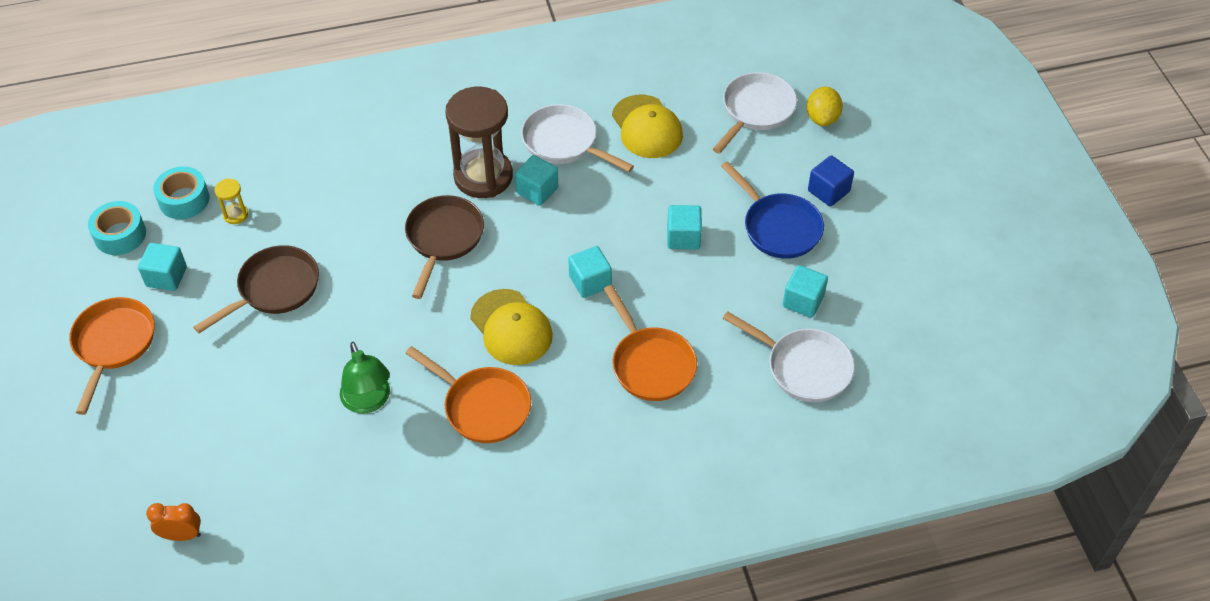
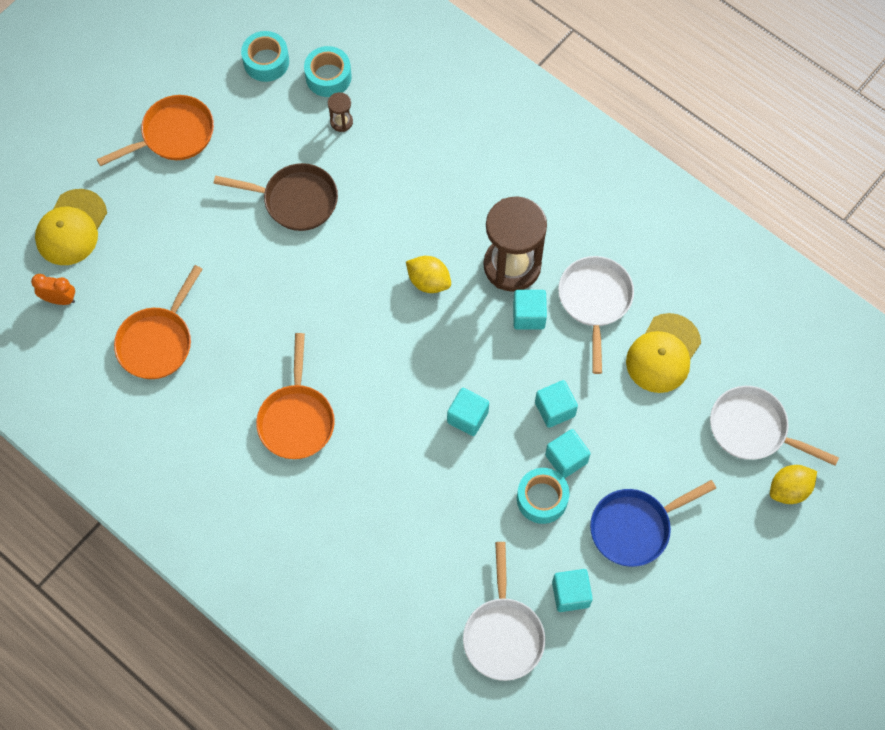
camera: 55 degrees right, 15 degrees up
turquoise cube [138,243,187,291] -> turquoise cube moved to [535,380,578,428]
orange clock [146,503,201,541] -> orange clock turned 45 degrees counterclockwise [31,274,75,305]
yellow hourglass [215,179,248,224] -> brown hourglass [328,92,353,132]
green lamp [340,342,390,413] -> none
brown pan [405,195,484,299] -> yellow lemon [406,256,451,293]
yellow cap [470,289,553,365] -> yellow cap moved to [35,189,107,265]
orange pan [604,285,697,401] -> orange pan moved to [114,265,202,379]
white pan [713,72,797,154] -> white pan turned 150 degrees counterclockwise [710,386,839,466]
blue pan [721,161,824,259] -> blue pan turned 45 degrees clockwise [590,480,716,567]
blue cube [808,155,854,207] -> none
none -> turquoise tape [517,468,569,524]

